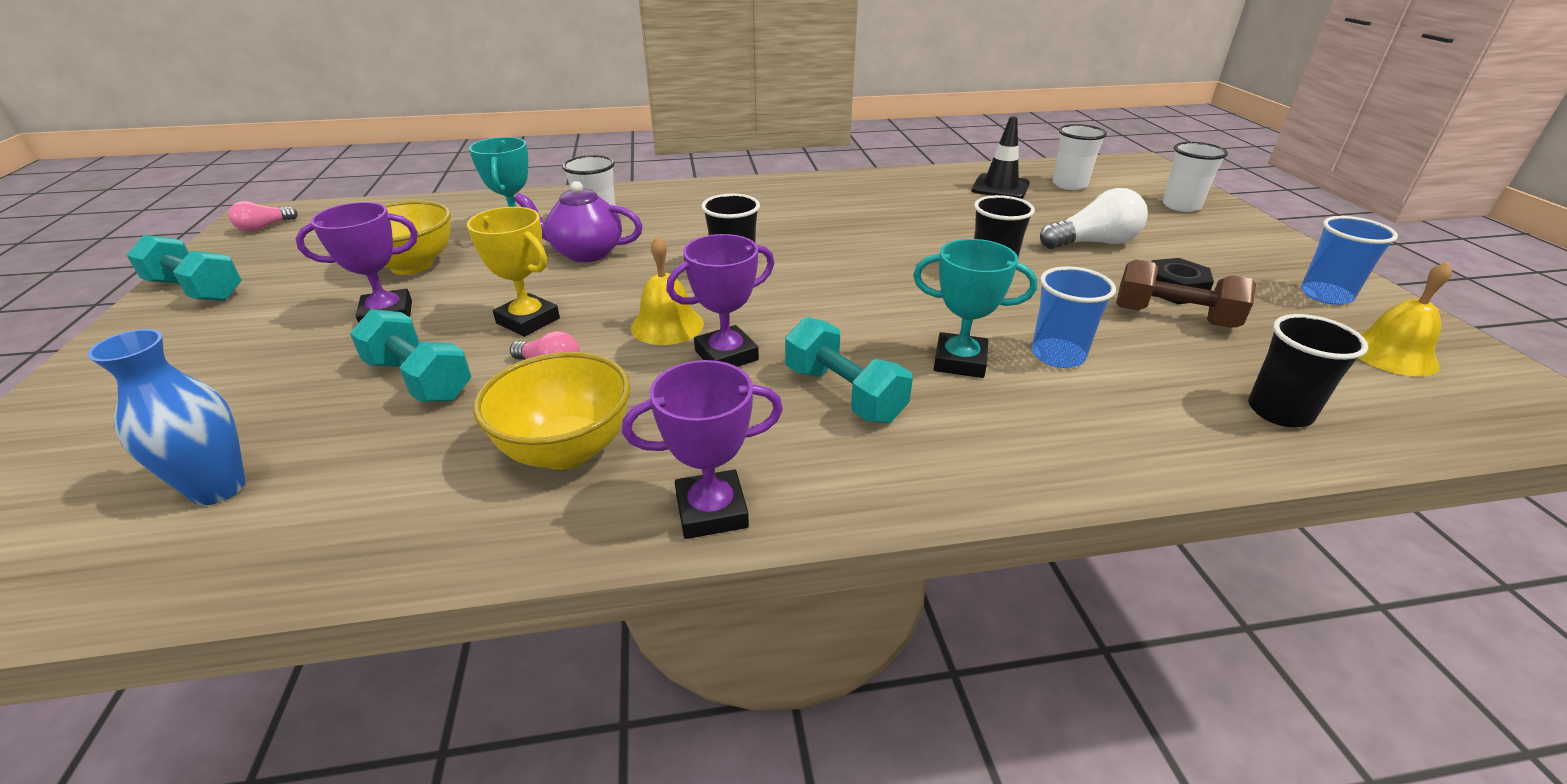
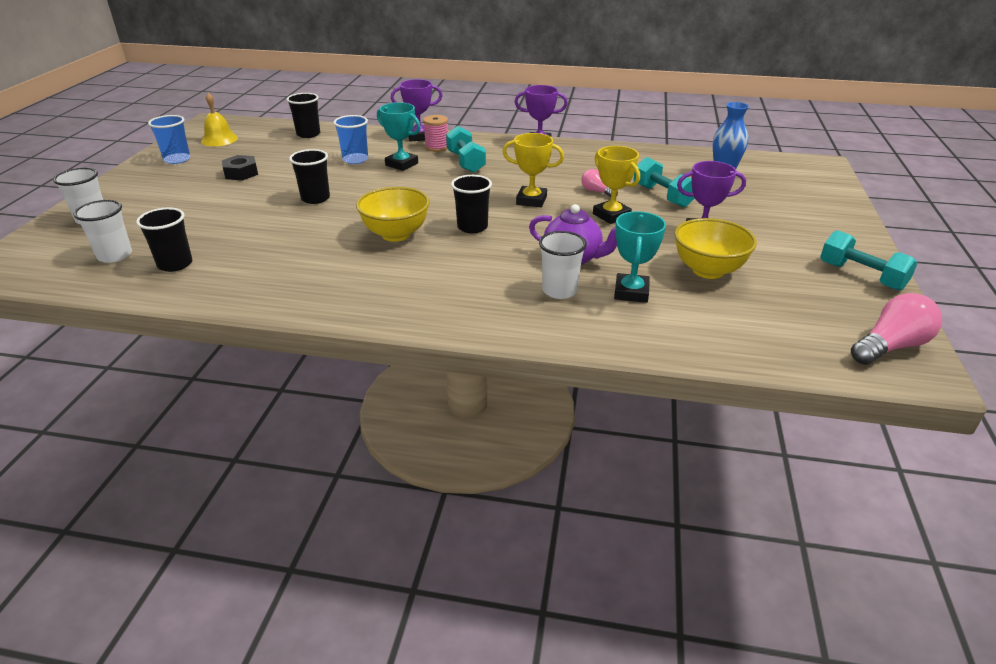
camera: 160 degrees left, 0 degrees up
pink light bulb [228,201,298,232] -> pink light bulb [851,293,942,365], size x1.74
yellow bowl [473,352,630,470] -> yellow bowl moved to [356,187,430,242]
yellow bell [631,236,704,345] -> yellow trophy [503,133,564,207]
purple trophy [666,234,774,367] -> purple trophy moved to [391,79,443,142]
black traffic cone [971,117,1030,199] -> black cup [136,207,192,272]
white light bulb [1040,188,1148,249] -> none
brown dumbbell [1116,260,1256,328] -> none
none -> pink spool [423,115,448,152]

